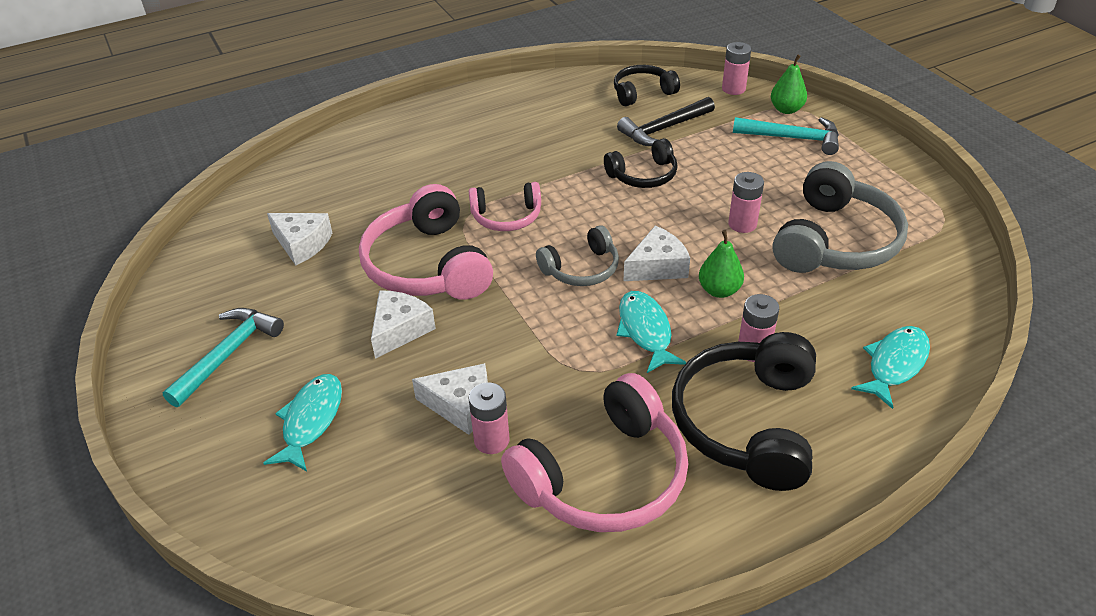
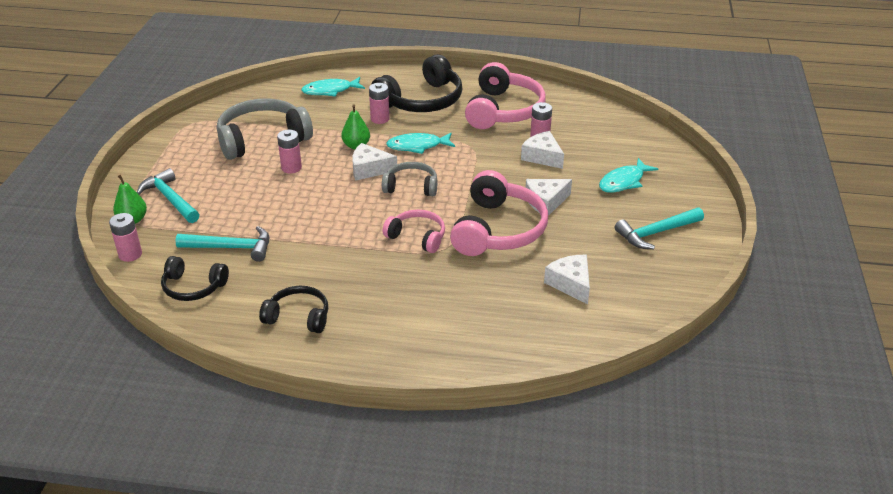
camera: 145 degrees left, 5 degrees down
pink headphones [501,373,688,532] -> pink headphones turned 105 degrees clockwise [465,62,546,129]
black headphones [604,138,678,188] -> black headphones moved to [259,286,328,333]
turquoise fish [616,291,687,373] -> turquoise fish turned 60 degrees clockwise [386,133,455,154]
black hammer [617,97,715,146] -> turquoise hammer [176,226,269,262]

